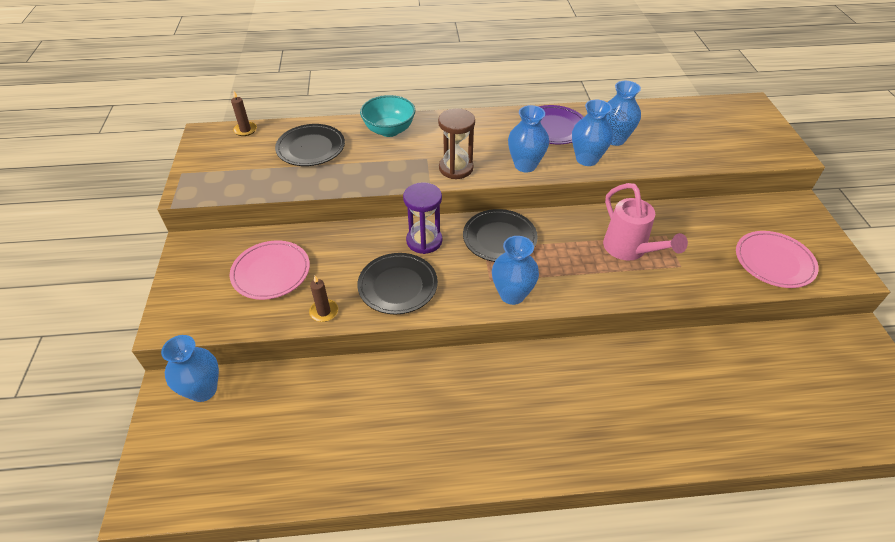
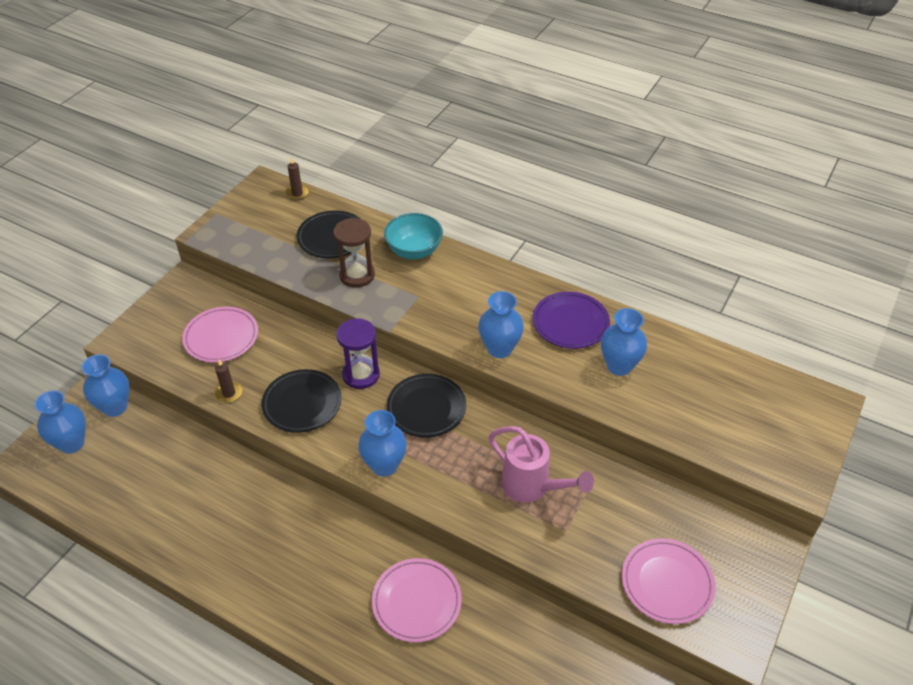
camera: 35 degrees right, 0 degrees up
brown hourglass [438,108,475,179] -> brown hourglass moved to [334,218,375,288]
blue vase [572,100,613,166] -> blue vase moved to [35,390,86,454]
pink watering can [603,183,688,261] -> pink watering can turned 60 degrees counterclockwise [489,426,594,502]
none -> pink plate [372,558,462,643]

